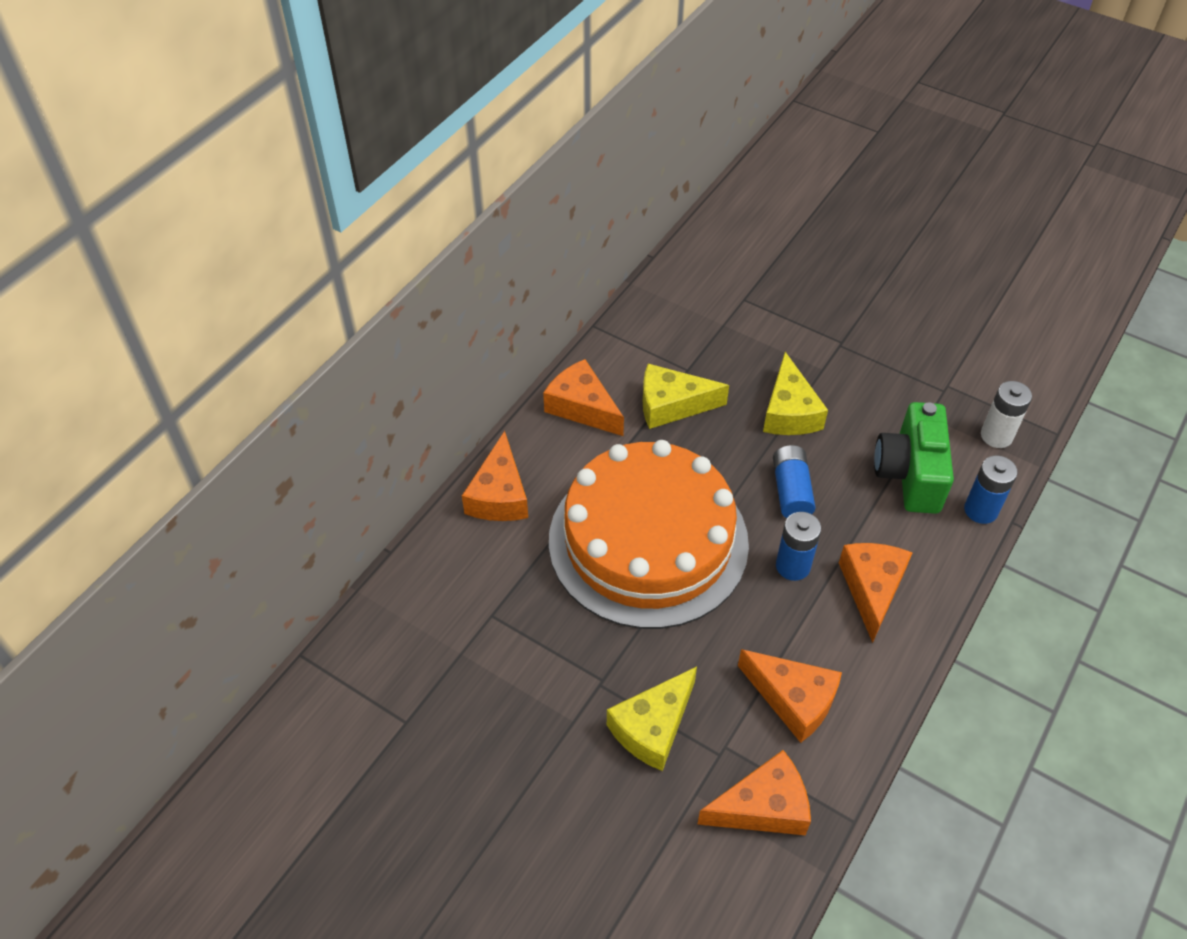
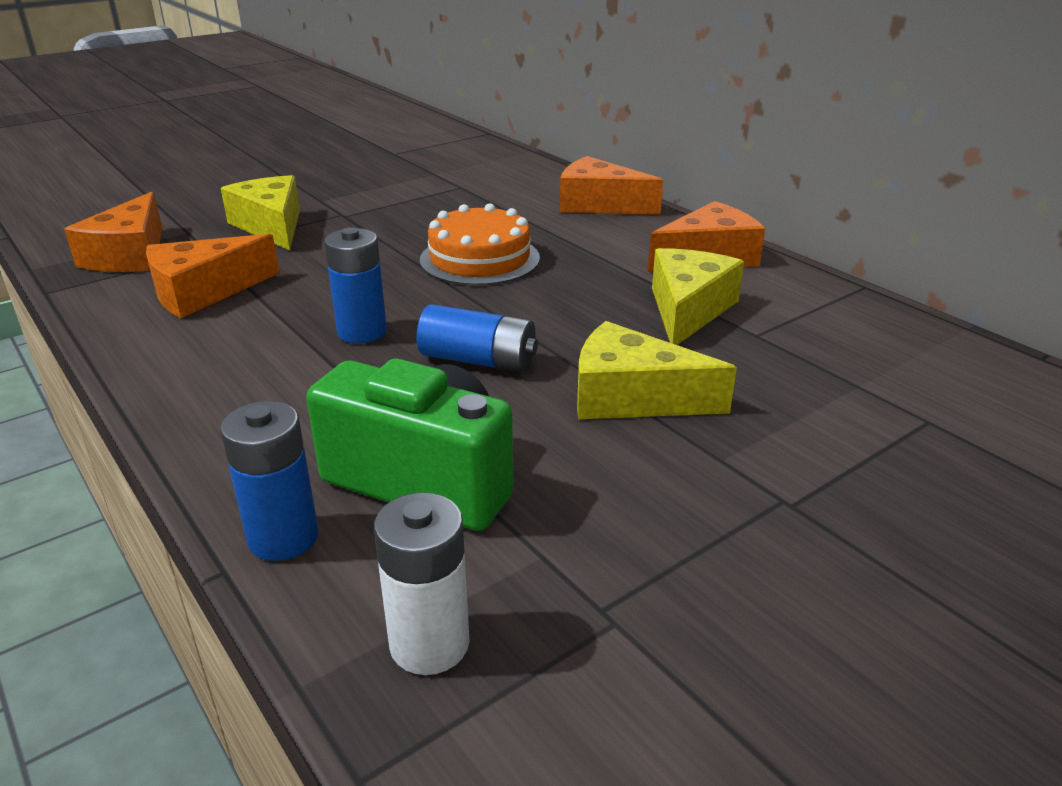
camera: 110 degrees right, 20 degrees down
orange cake [549,440,749,629] -> orange cake [420,203,540,286], size x0.49
orange cheese [839,543,912,643] -> none

